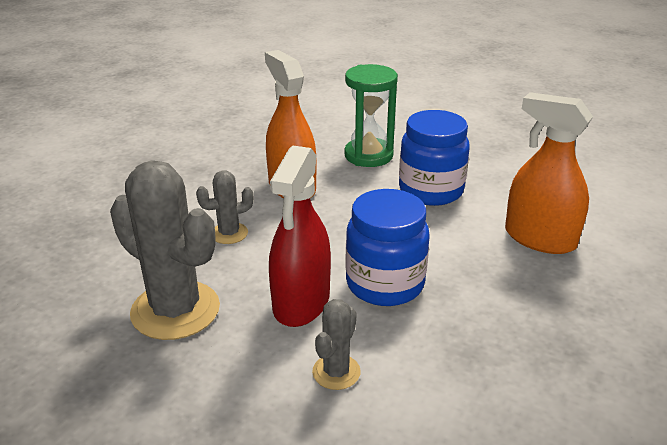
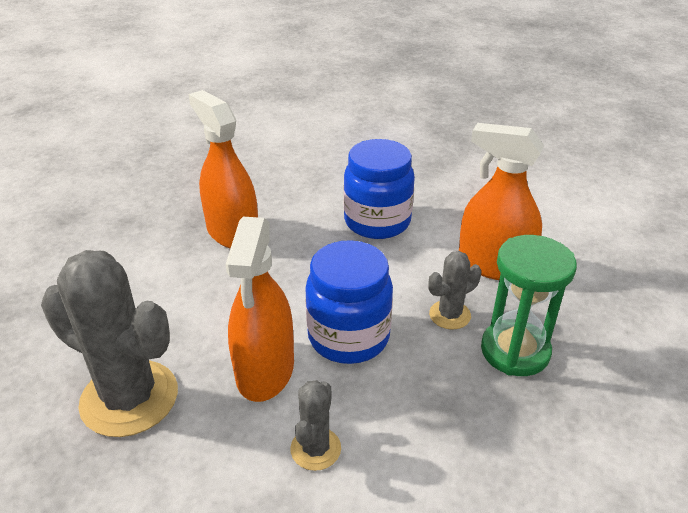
camera: 10 degrees left, 5 degrees up
grey cactus [196,170,254,244] -> grey cactus moved to [429,251,481,330]
red spray bottle [269,145,331,327] -> orange spray bottle [225,217,294,402]
green hourglass [344,64,398,167] -> green hourglass moved to [481,235,577,376]

